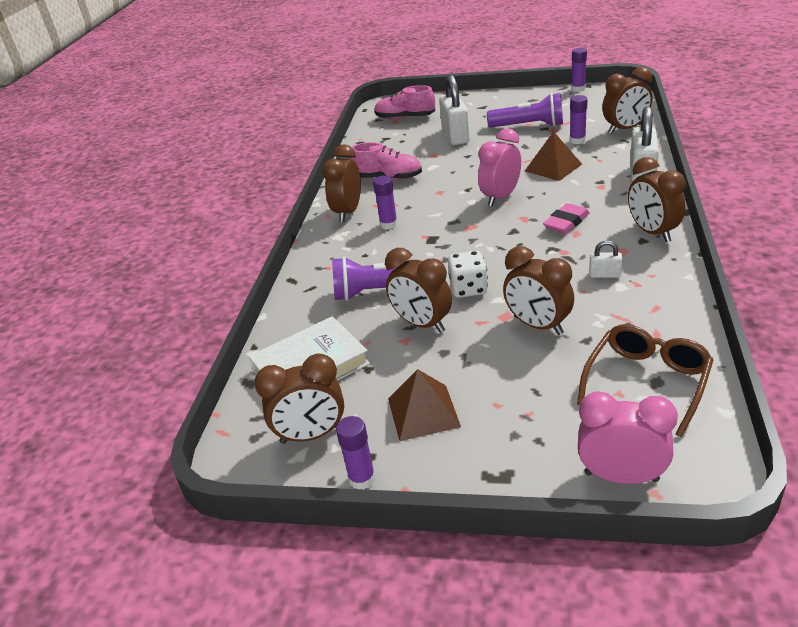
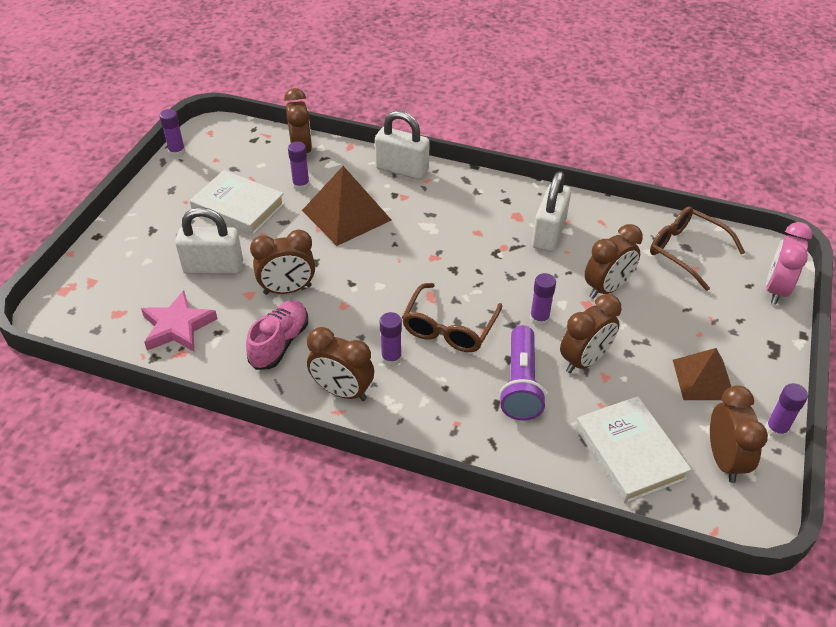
camera: 85 degrees left, 10 degrees up
pink shoe [374,85,435,119] -> none
white dice [448,251,488,298] -> purple glue stick [530,273,556,326]
pink clock [478,128,521,206] -> none
purple flashlight [487,93,563,128] -> white book [190,170,285,236]
brown pyramid [525,131,582,181] -> brown pyramid [302,166,391,246], size x1.50
pink eraser [543,203,590,234] -> none
white padlock [589,240,623,278] -> white padlock [532,171,571,252], size x2.13
brown clock [628,157,686,242] -> brown clock moved to [250,229,315,295]
none -> pink star [141,290,218,352]
none -> brown glasses [402,283,502,352]

